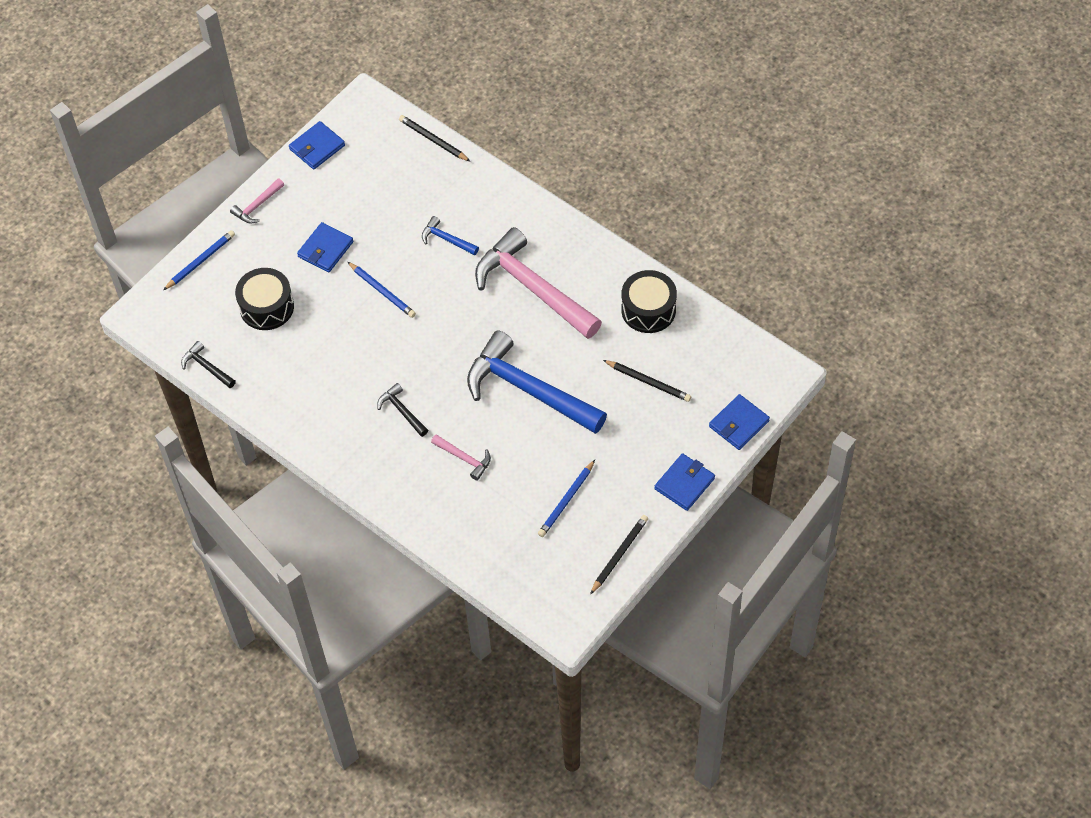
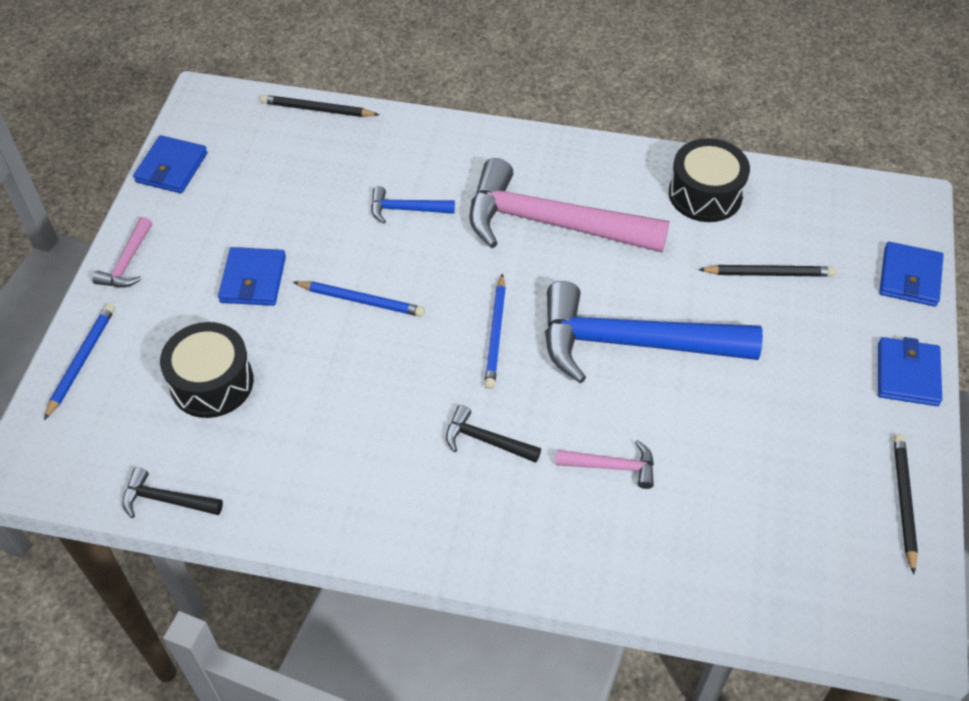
camera: 30 degrees left, 5 degrees down
blue pencil [538,460,595,537] -> blue pencil moved to [484,273,506,389]

